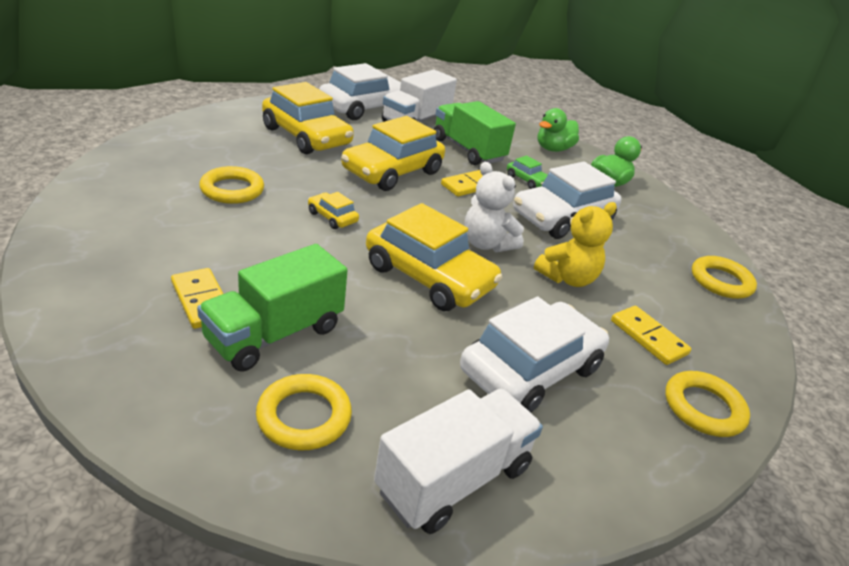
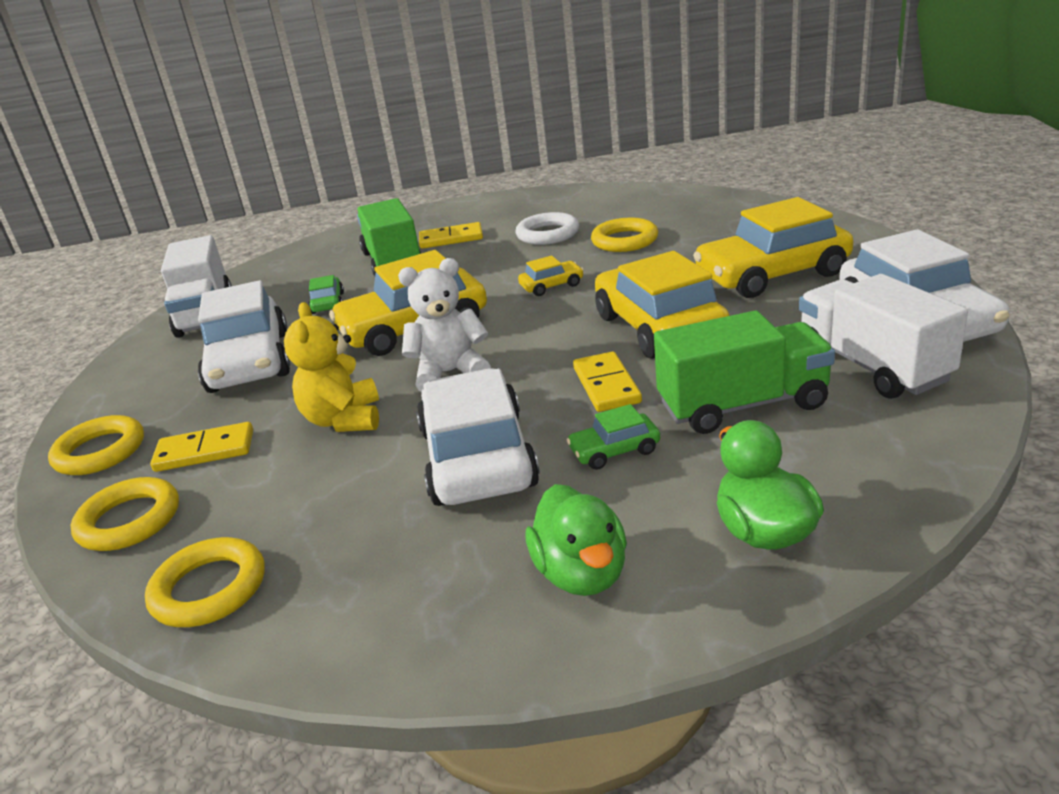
camera: 125 degrees right, 5 degrees down
yellow ring [256,374,352,450] -> yellow ring moved to [71,477,179,551]
none -> green car [308,275,344,314]
none -> white ring [516,212,579,245]

